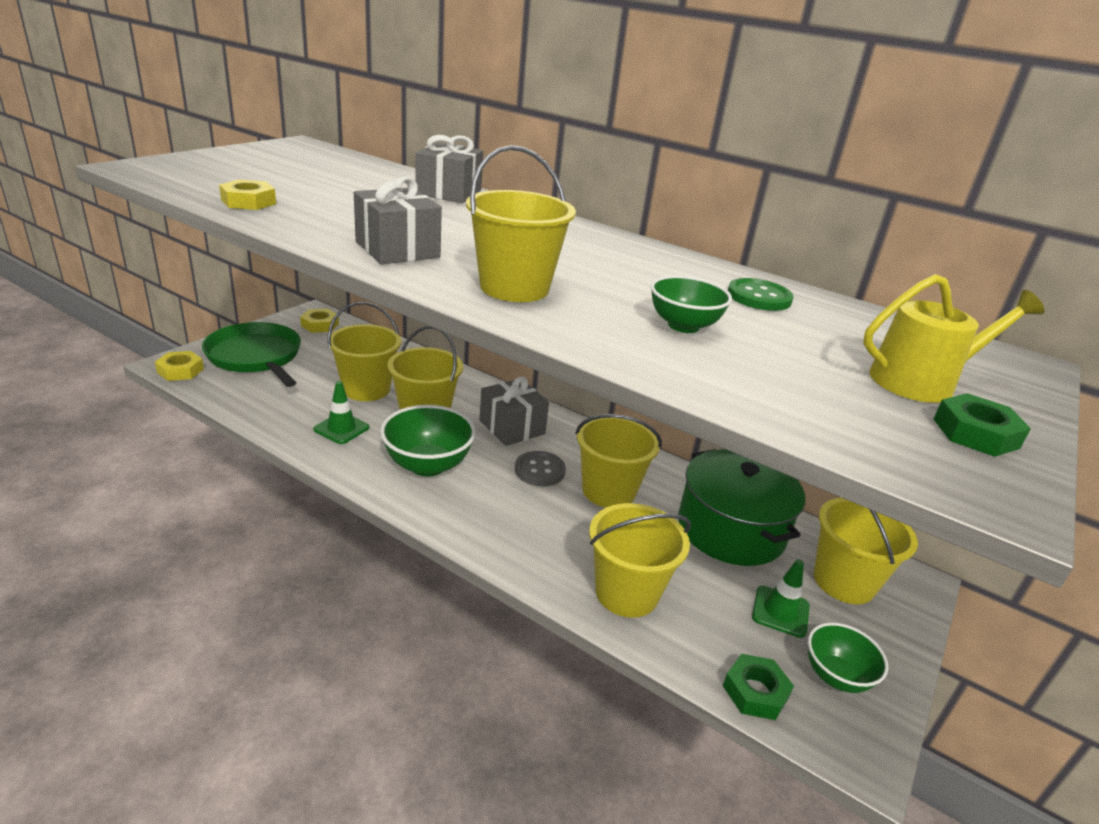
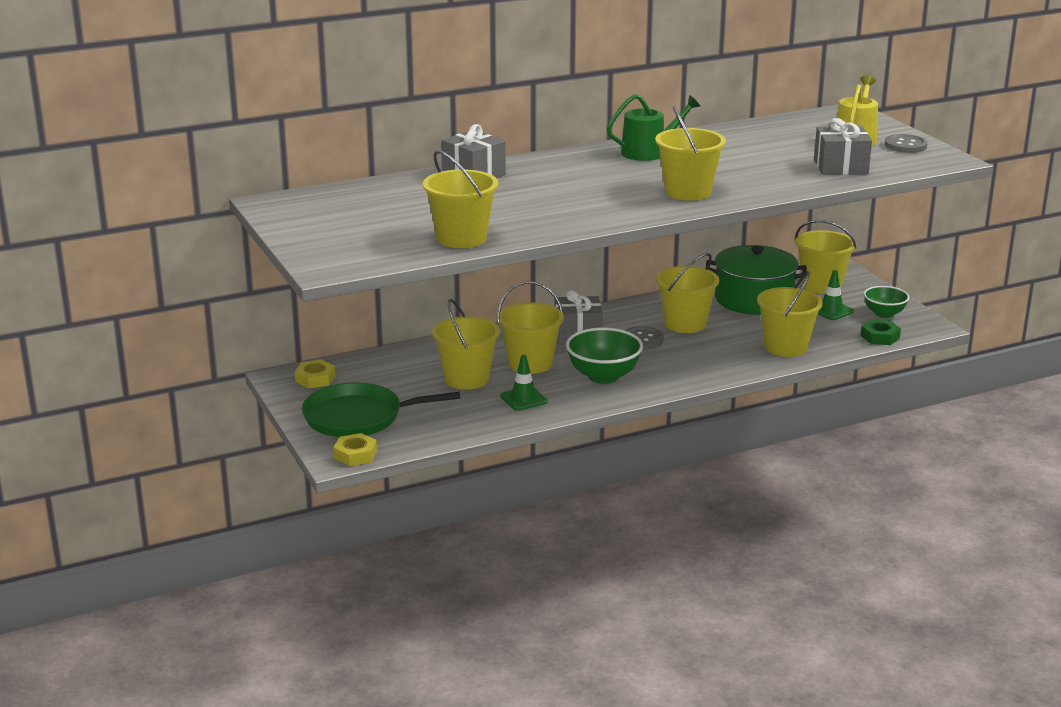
camera: 55 degrees left, 5 degrees down
yellow nut [219,180,276,210] -> yellow bucket [423,150,498,248]
grey gift [354,176,442,264] -> grey gift moved to [814,118,872,175]
green bowl [651,276,732,333] -> none
green button [728,278,793,311] -> none
green nut [934,393,1031,457] -> grey button [884,134,928,153]
none -> green watering can [607,94,701,161]

